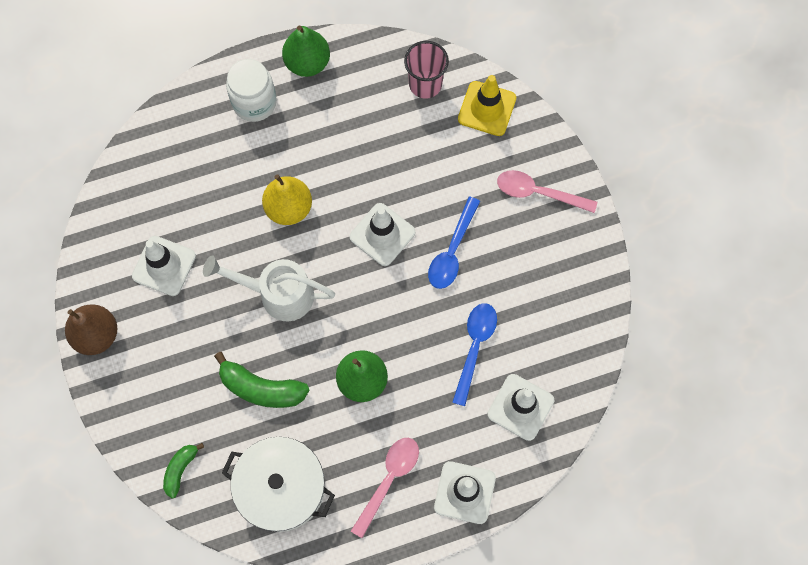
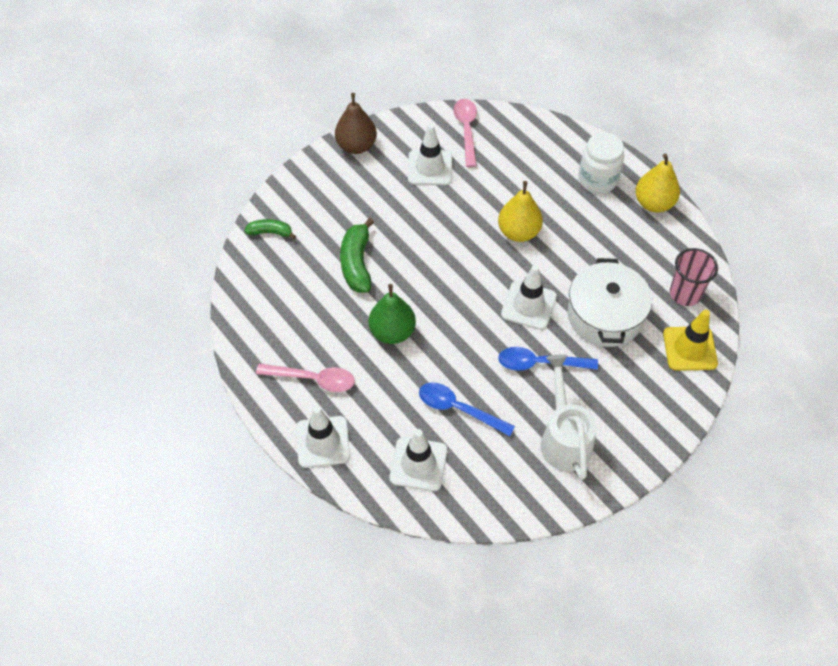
camera: 70 degrees right, 15 degrees down
white watering can [203,255,335,321] -> white watering can moved to [541,354,597,480]
white pot [222,437,335,532] -> white pot moved to [567,258,652,347]
green pear [282,25,330,77] -> yellow pear [635,153,680,212]
blue spoon [452,303,497,406] -> blue spoon turned 150 degrees counterclockwise [419,382,515,436]
pink spoon [497,170,597,213] -> pink spoon moved to [453,99,477,167]

